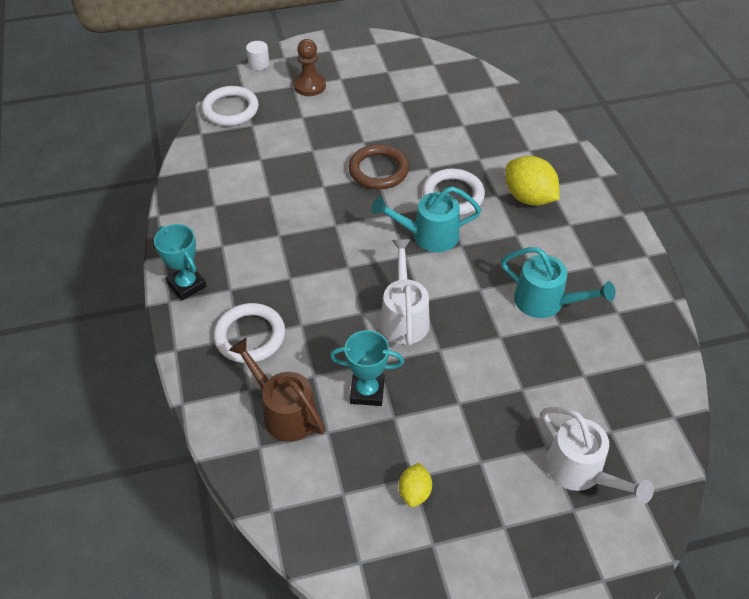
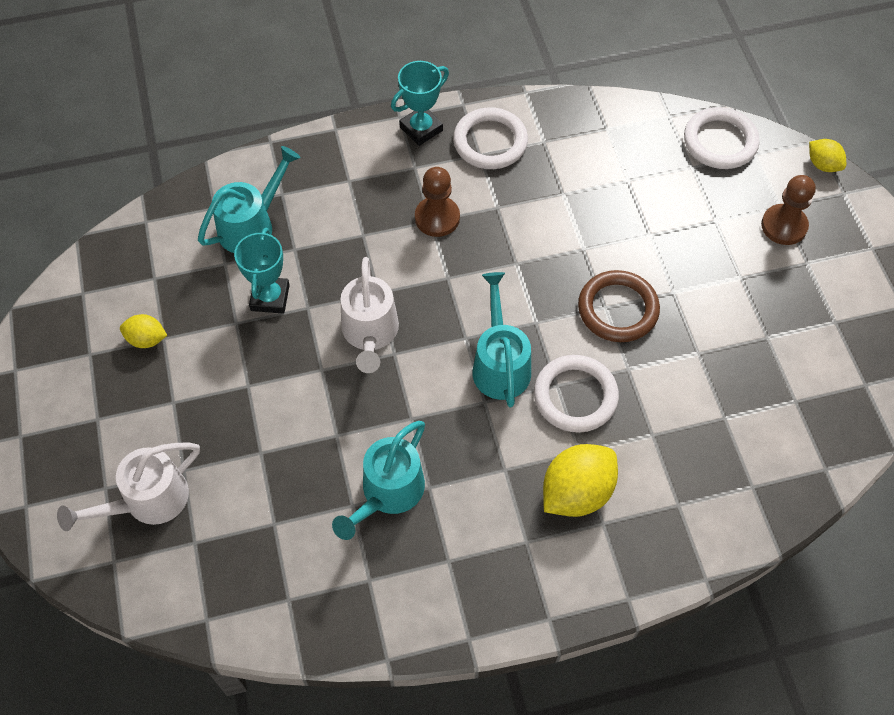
camera: 90 degrees right, 10 degrees up
white ring [213,303,285,363] -> white ring moved to [453,107,528,169]
brown watering can [229,338,325,442] -> turquoise watering can [198,146,300,253]
white cylinder [246,41,270,70] -> yellow lemon [809,139,846,172]
white watering can [380,239,430,346] -> white watering can turned 90 degrees clockwise [341,257,399,373]
none -> brown pawn [415,167,460,237]

